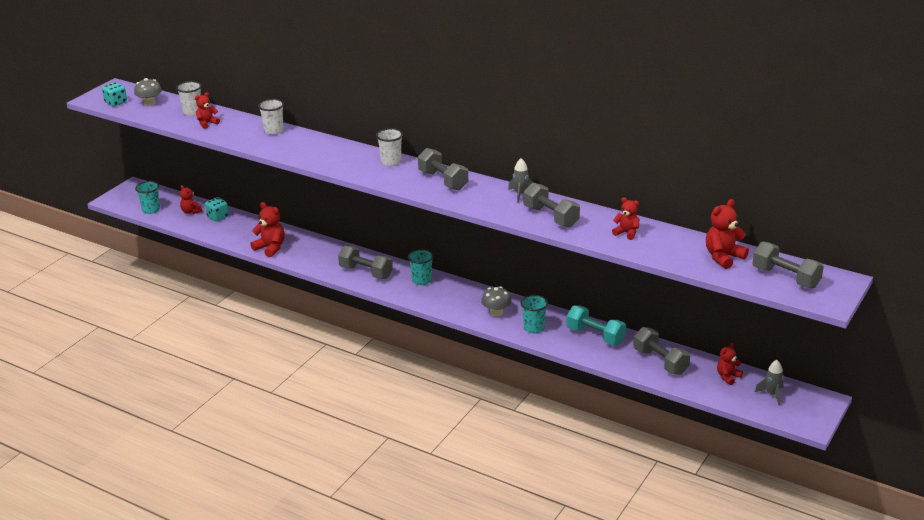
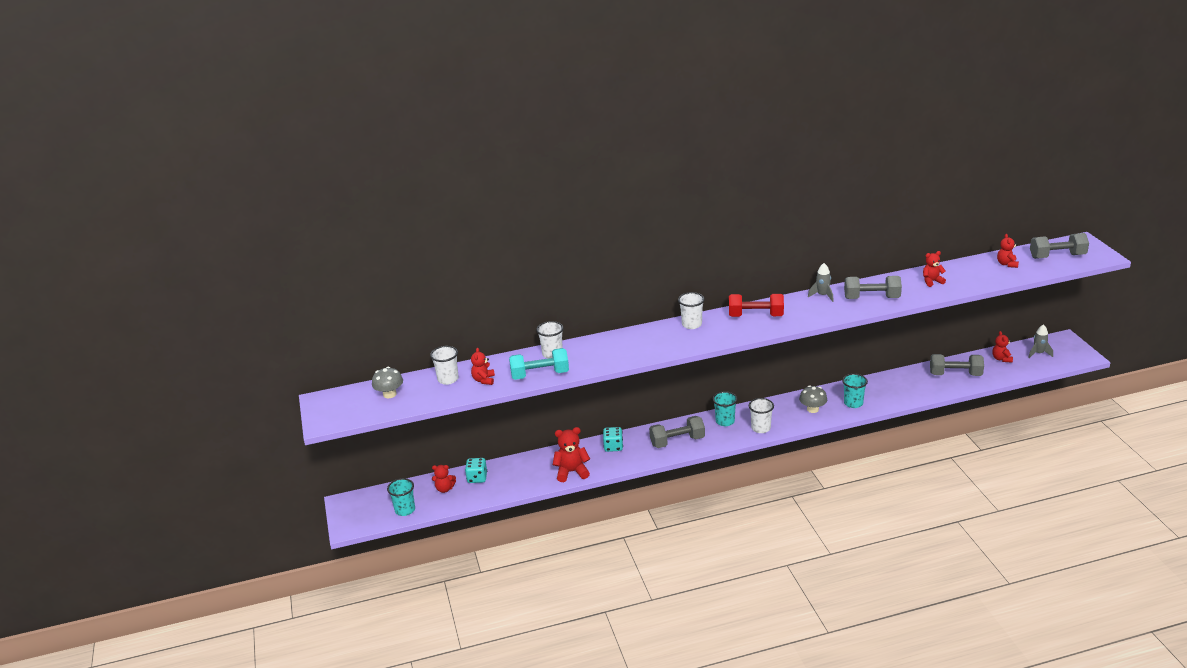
camera: 45 degrees left, 0 degrees up
turquoise dice [102,82,127,106] -> turquoise dice moved to [603,427,623,452]
grey dumbbell [418,148,468,190] -> red dumbbell [729,294,784,317]
turquoise dumbbell [566,305,626,345] -> turquoise dumbbell moved to [509,348,569,380]
red teddy bear [706,199,749,269] -> red teddy bear [997,234,1019,268], size x0.64
none -> white cup [749,398,774,433]

